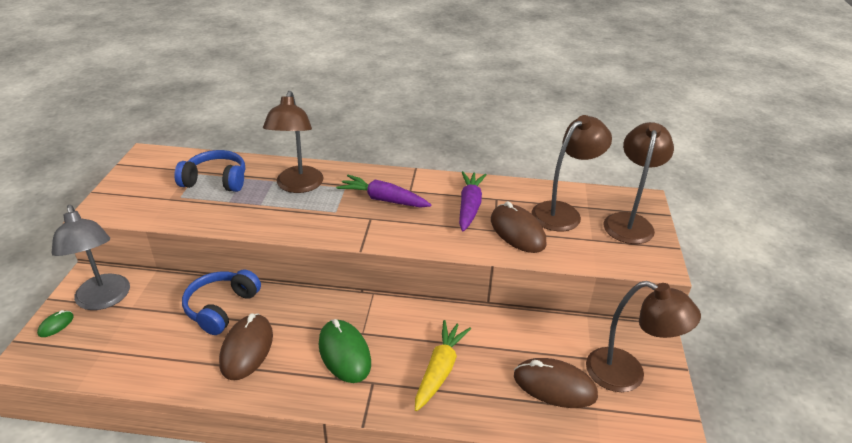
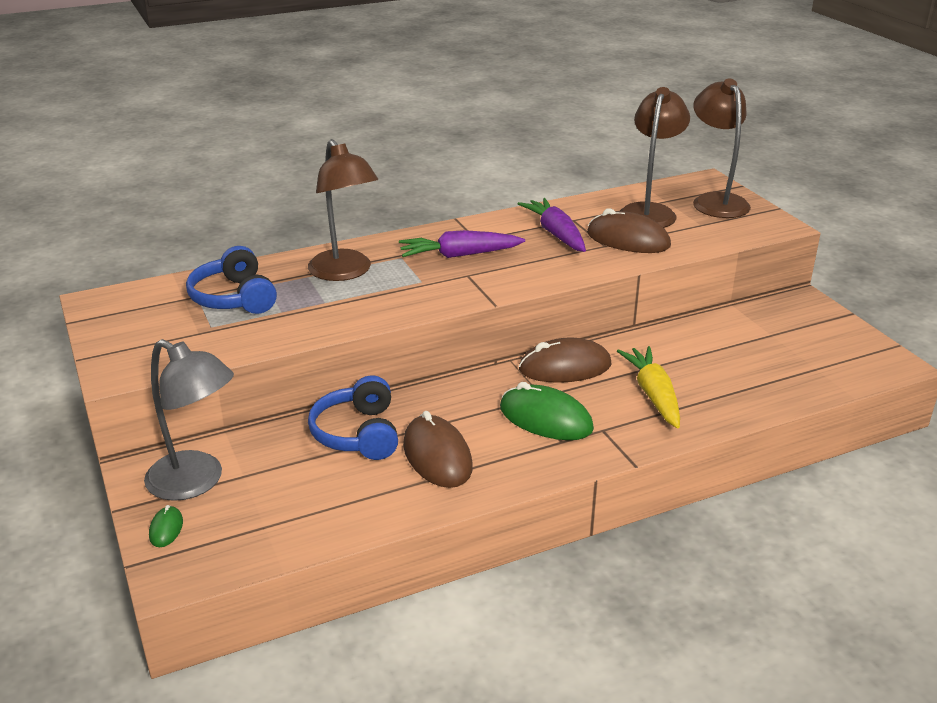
camera: 30 degrees left, 5 degrees down
blue headphones [174,150,245,192] -> blue headphones turned 90 degrees counterclockwise [186,246,277,314]
brown mouse [514,358,598,408] -> brown mouse moved to [519,338,612,383]
brown lamp [586,281,701,392] -> none

